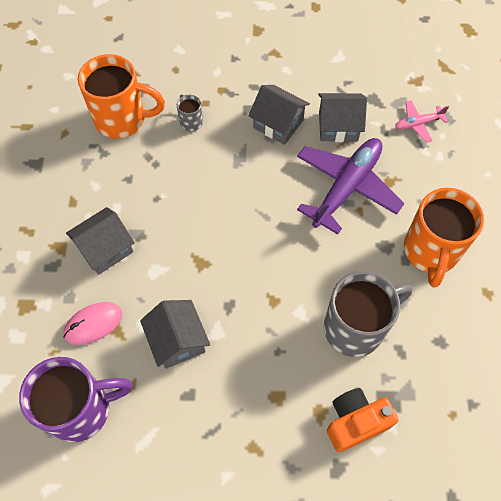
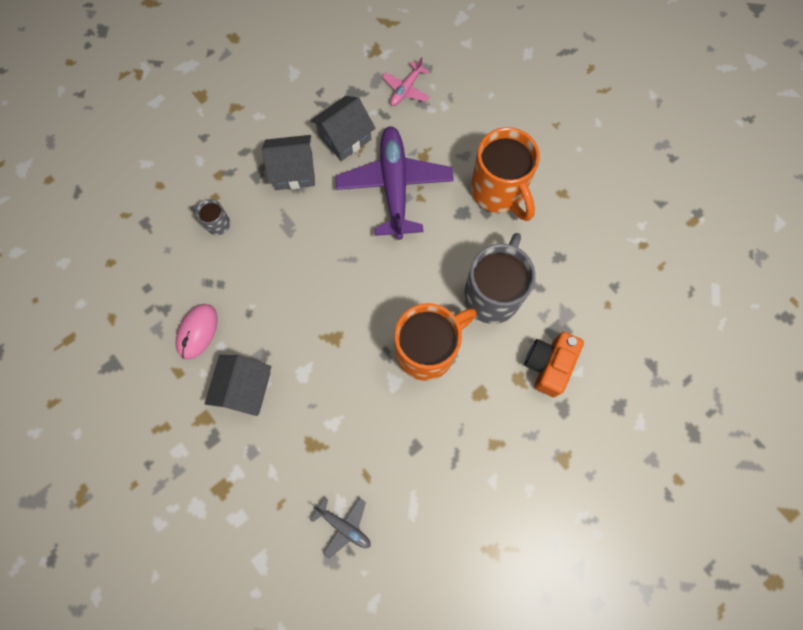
camera: 40 degrees left, 10 degrees up
purple mug [19,357,133,442] -> grey plane [310,498,371,559]
pink mouse [63,302,122,345] -> pink mouse moved to [176,304,217,360]
orange mug [78,54,165,139] -> orange mug moved to [394,303,477,381]
grey house [140,300,210,369] -> none

